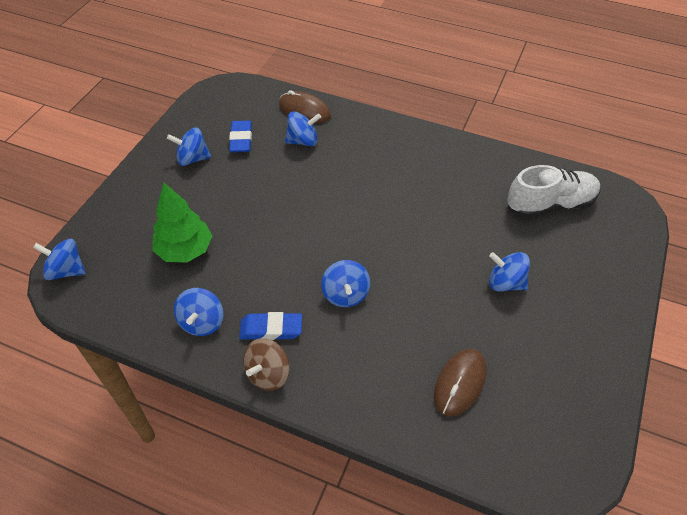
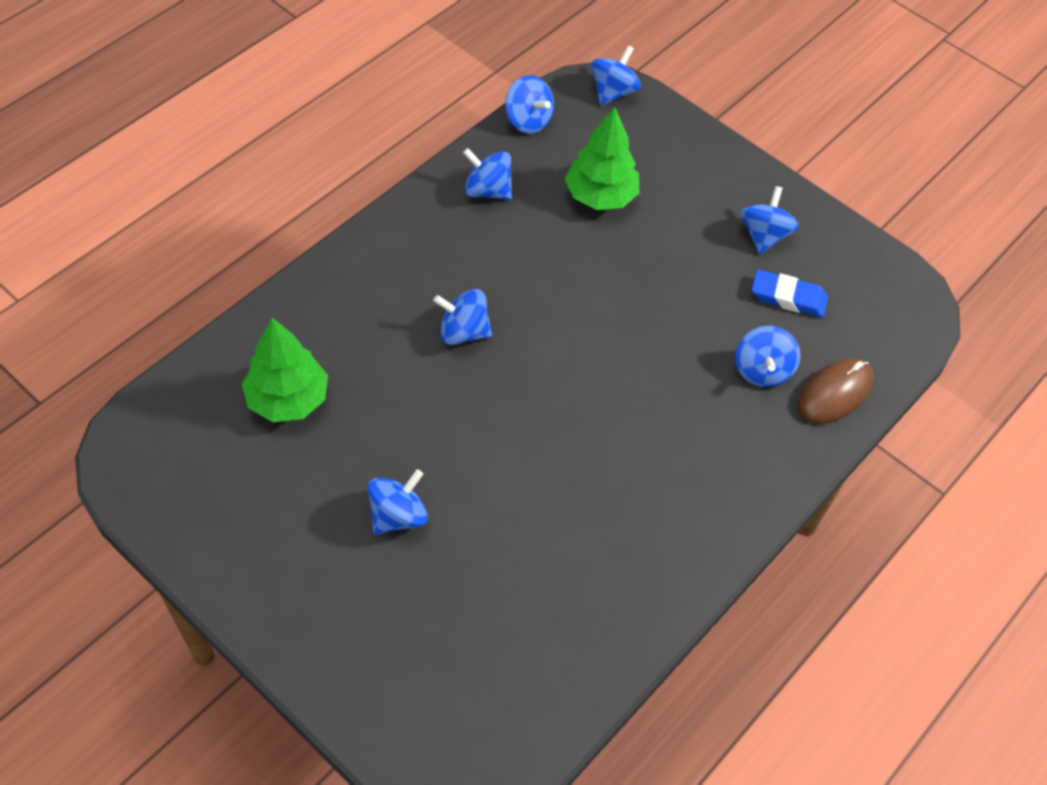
camera: 105 degrees right, 5 degrees up
blue eraser [239,312,302,340] -> none
brown spinning top [243,338,290,391] -> none
brown mouse [434,349,487,417] -> green tree [242,318,328,422]
white shoe [507,165,600,218] -> none
none -> blue spinning top [505,75,554,134]

